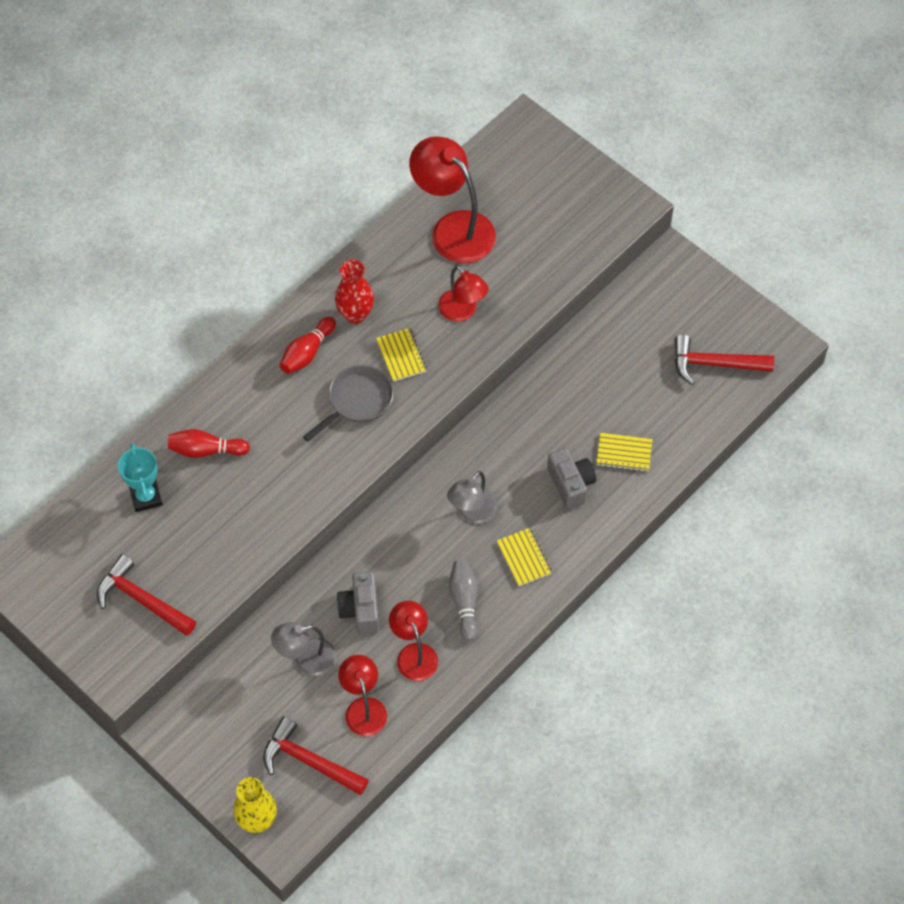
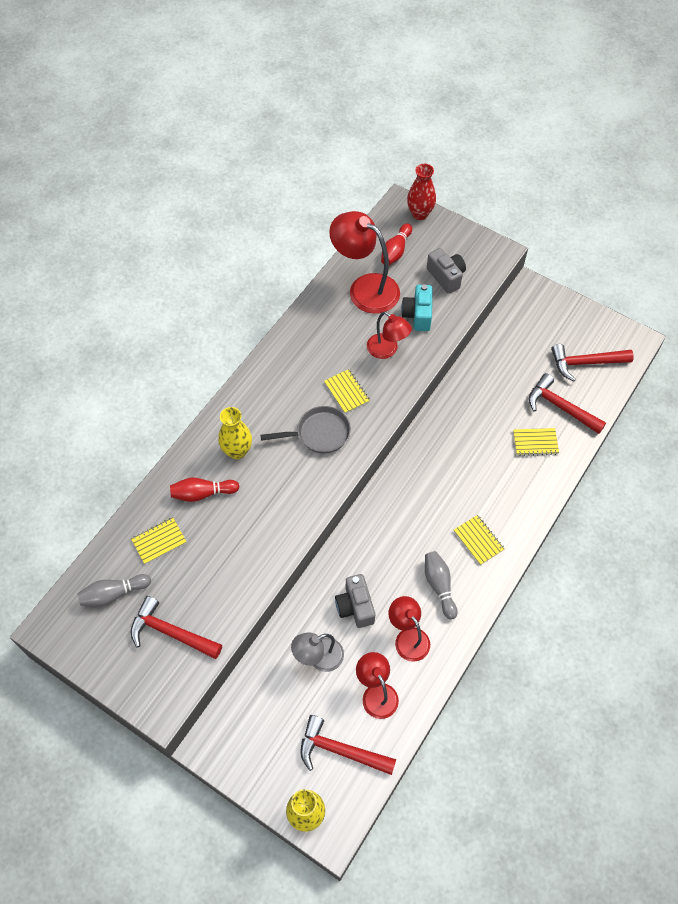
camera: 10 degrees left, 0 degrees up
turquoise trophy [118,443,163,512] -> yellow notebook [131,517,187,564]
red bowling pin [280,317,336,374] -> red bowling pin moved to [381,223,412,265]
grey pan [303,365,393,442] -> grey pan turned 45 degrees clockwise [260,406,351,454]
red vase [335,260,374,324] -> red vase moved to [407,164,436,220]
grey lamp [447,471,498,524] -> none
grey camera [547,448,596,509] -> grey camera moved to [427,248,466,294]
none -> grey bowling pin [77,574,151,607]
none -> yellow vase [218,407,252,459]
none -> turquoise camera [401,284,432,331]
none -> red hammer [529,373,606,434]

